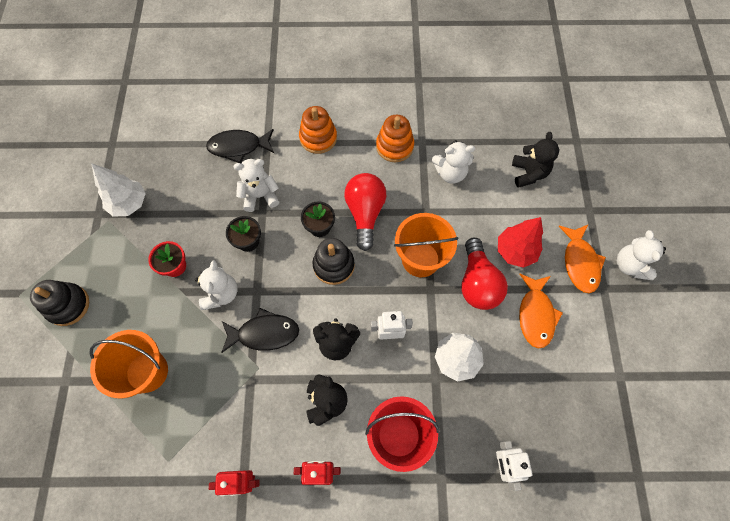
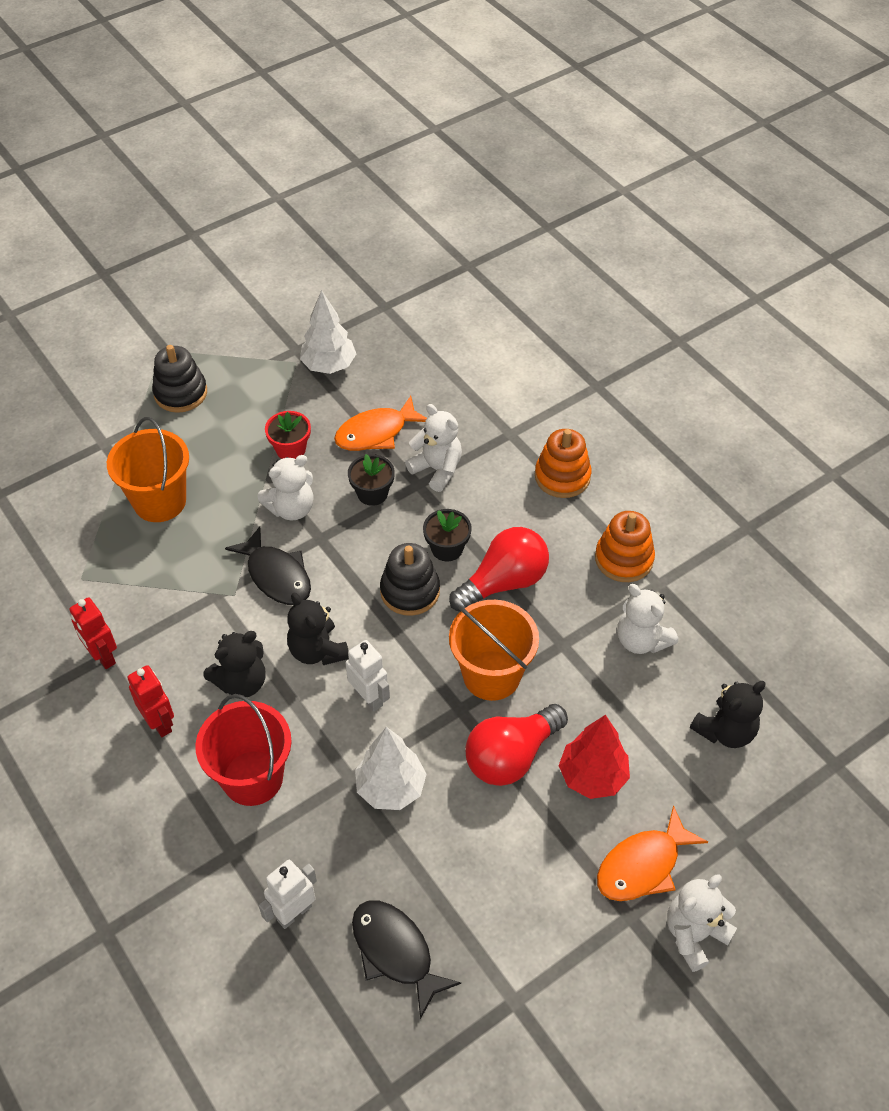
camera: 55 degrees right, 15 degrees down
black fish [206,129,274,163] -> black fish moved to [352,901,461,1019]
orange fish [519,274,563,349] -> orange fish moved to [334,396,427,451]

